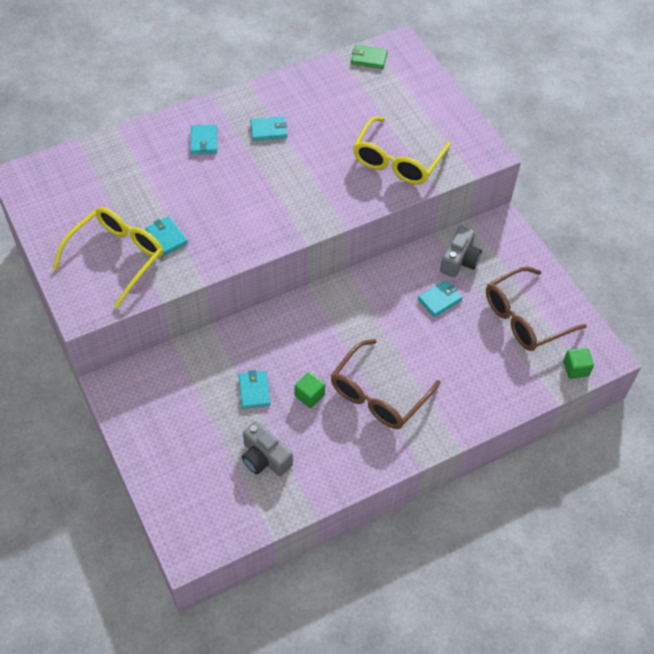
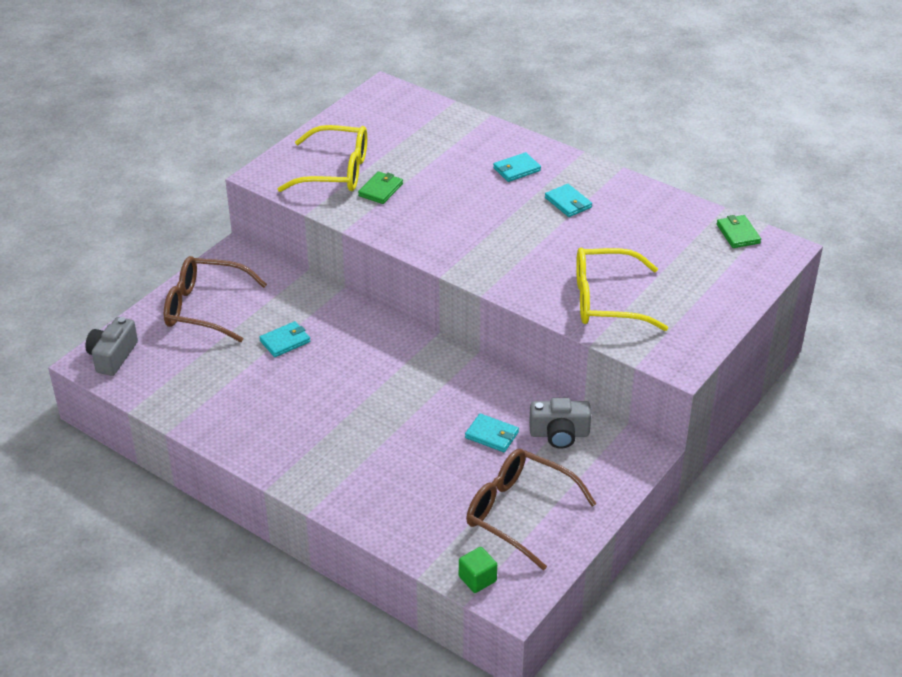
camera: 65 degrees right, 15 degrees down
turquoise wallet [145,216,188,255] -> green wallet [358,171,403,204]
grey camera [242,421,293,476] -> grey camera moved to [85,317,138,376]
green cube [295,372,325,408] -> none
brown glasses [331,339,440,429] -> brown glasses moved to [164,256,267,342]

